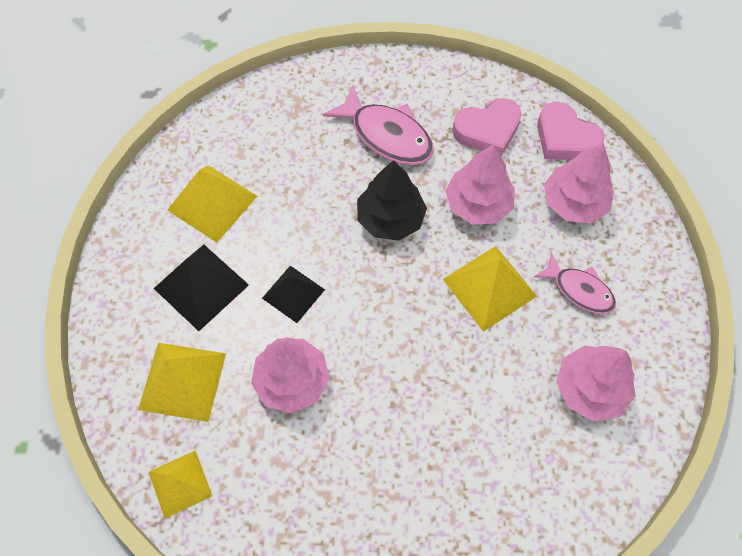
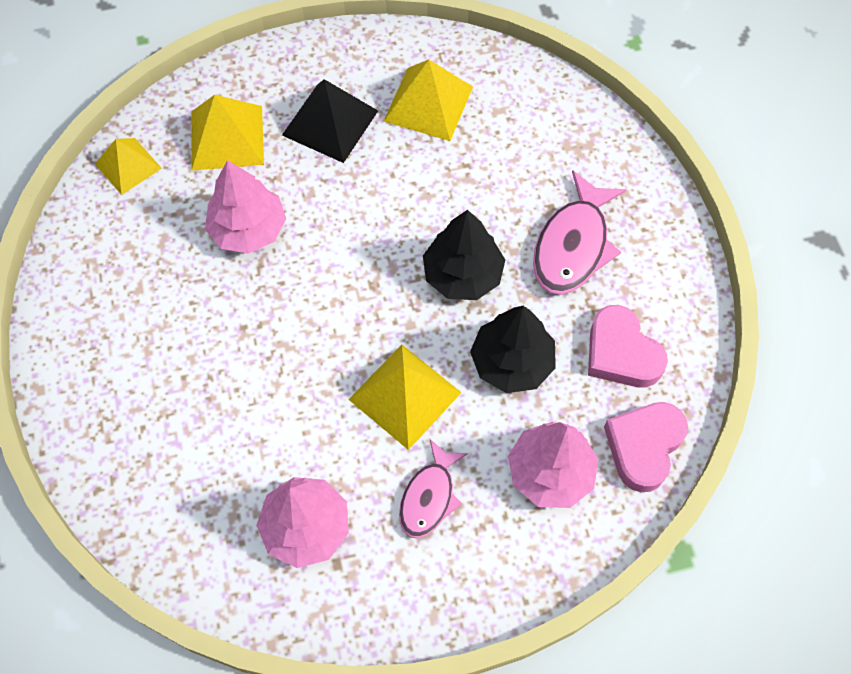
camera: 75 degrees right, 0 degrees up
black pyramid [262,266,325,323] -> none
pink tree [445,144,515,225] -> black tree [470,306,556,393]

